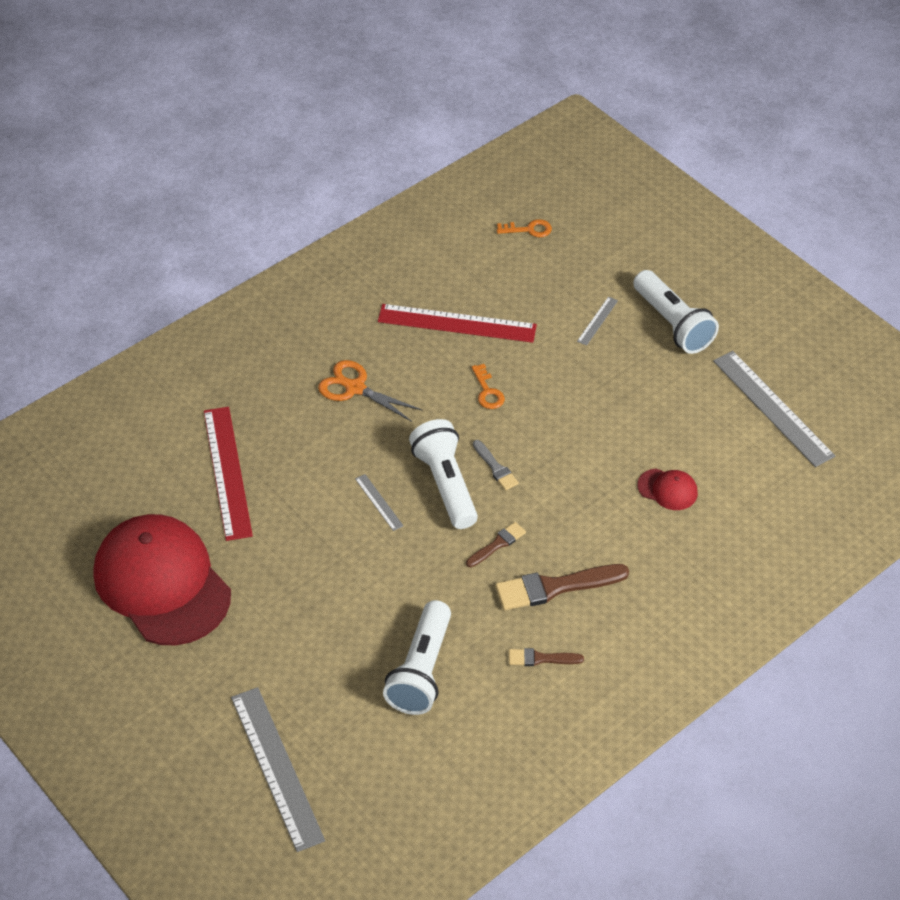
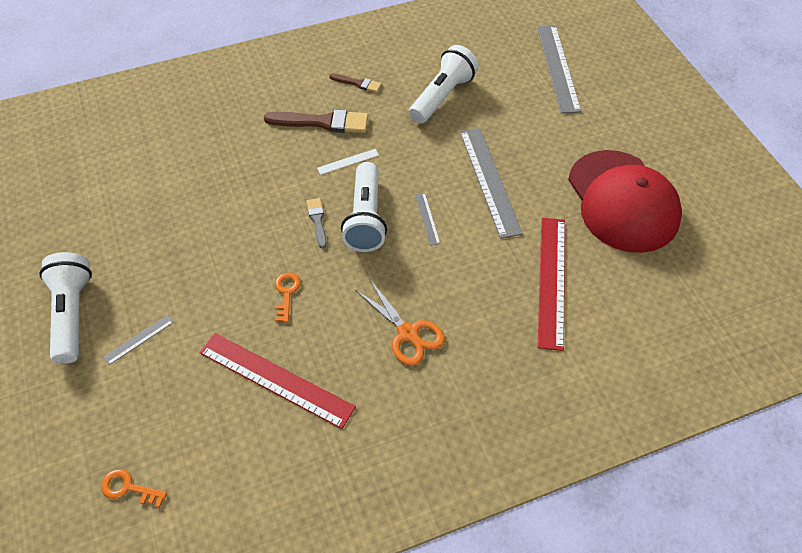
camera: 160 degrees left, 5 degrees up
brown brush [466,522,526,567] -> white ruler [317,149,379,175]
red cap [637,468,698,510] -> none
grey ruler [713,351,835,467] -> grey ruler moved to [460,128,523,239]

